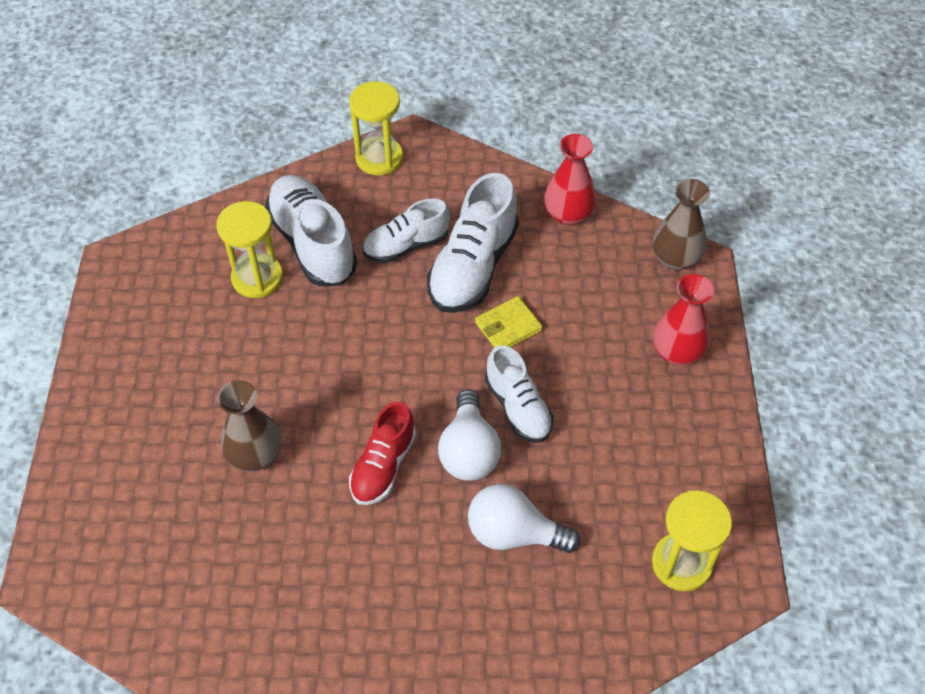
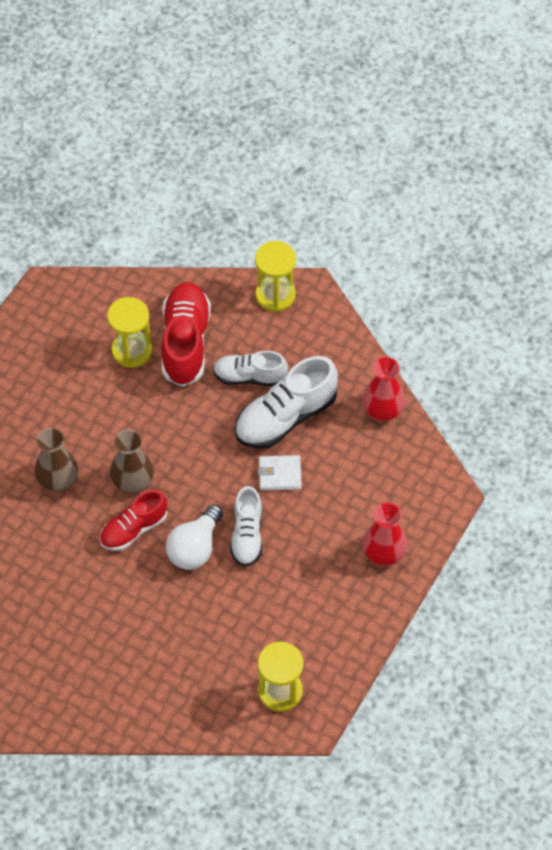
camera: 30 degrees right, 5 degrees up
white shoe [265,175,357,286] -> red shoe [161,282,211,387]
white light bulb [468,484,580,553] -> none
yellow wallet [475,296,543,348] -> white wallet [258,455,302,490]
brown vase [653,179,710,271] -> brown vase moved to [110,430,154,493]

